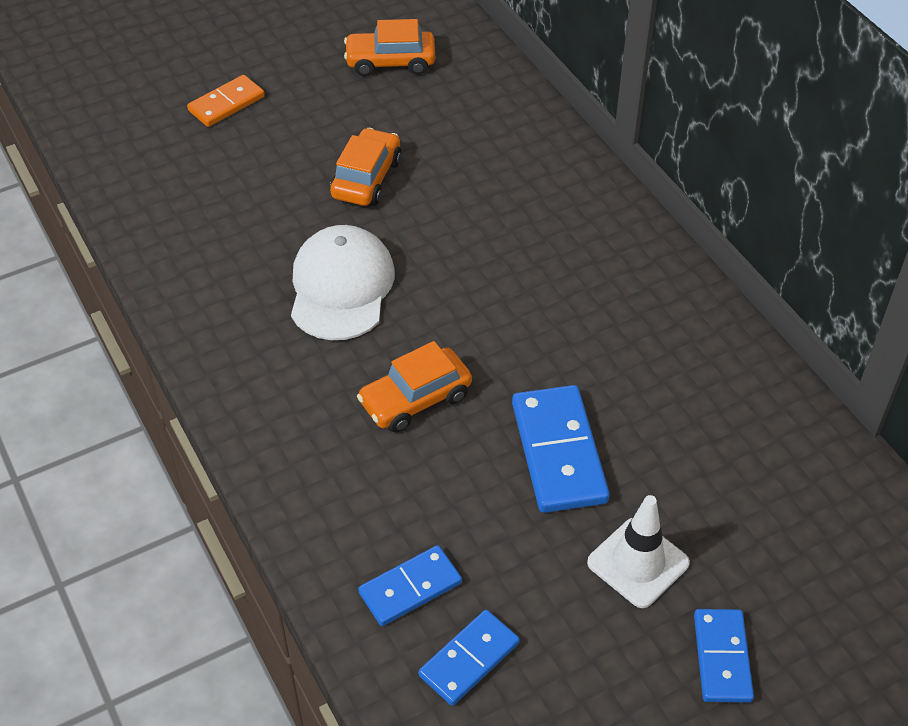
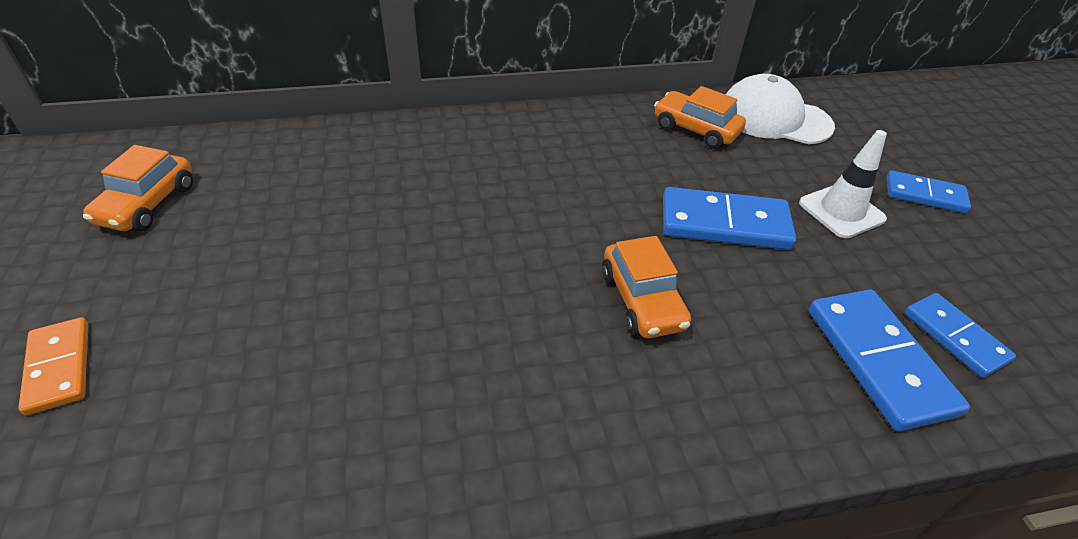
camera: 75 degrees left, 5 degrees down
white cap [291,225,395,340] -> white cap moved to [726,74,835,144]
orange car [330,128,402,206] -> orange car moved to [654,86,746,149]
blue domino [358,545,462,626] -> blue domino [809,290,970,432], size x1.58

